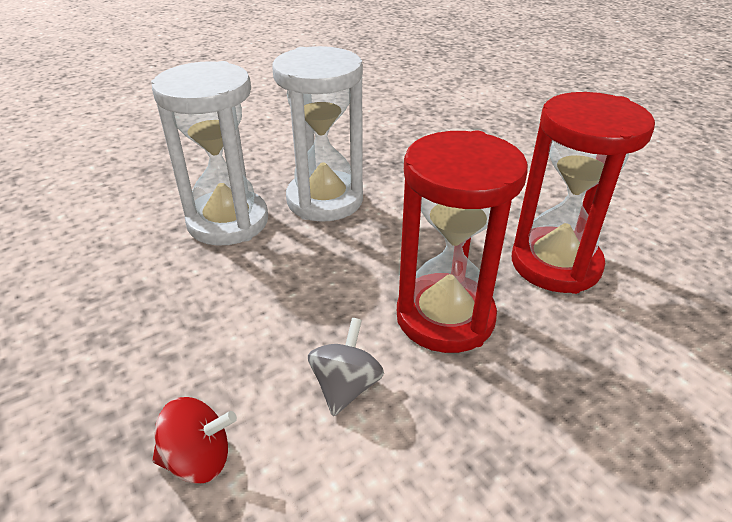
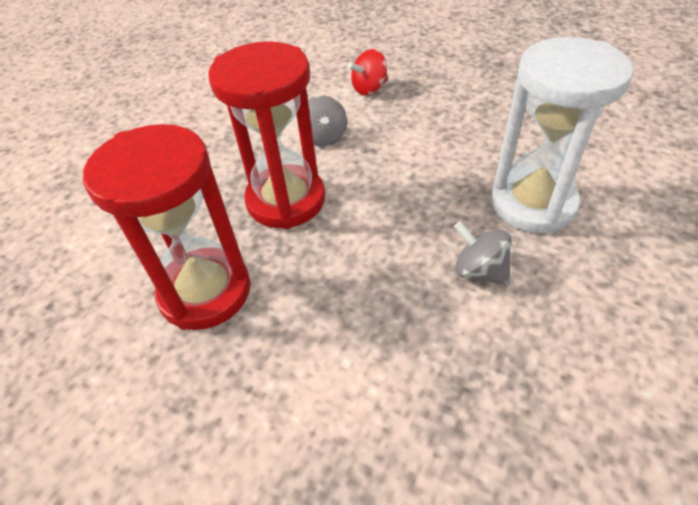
camera: 155 degrees right, 10 degrees up
white hourglass [272,46,363,222] -> grey spinning top [454,221,512,286]

